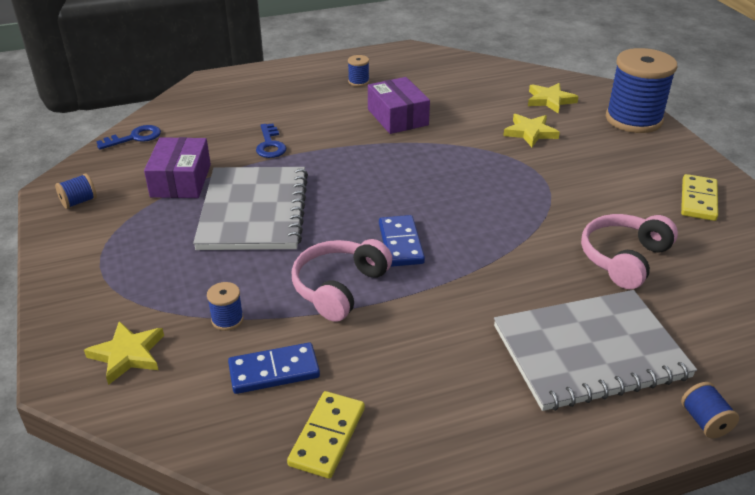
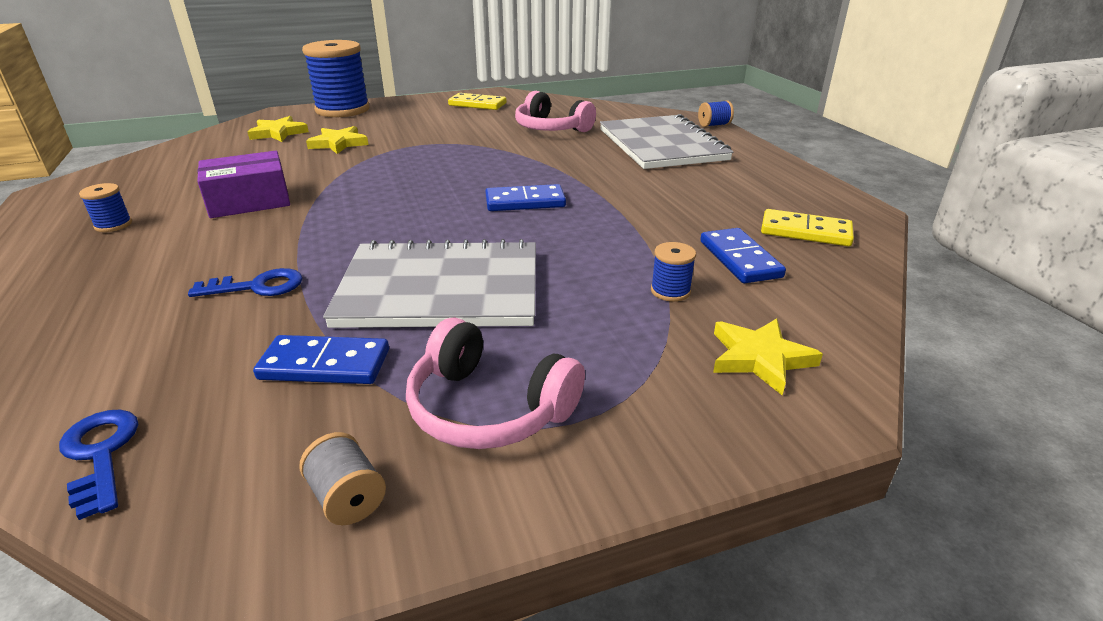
camera: 90 degrees left, 5 degrees down
blue spool [55,174,97,209] -> grey spool [299,432,386,525]
purple box [144,137,211,198] -> blue domino [253,335,389,384]
pink headphones [292,239,392,322] -> pink headphones moved to [406,317,585,449]

